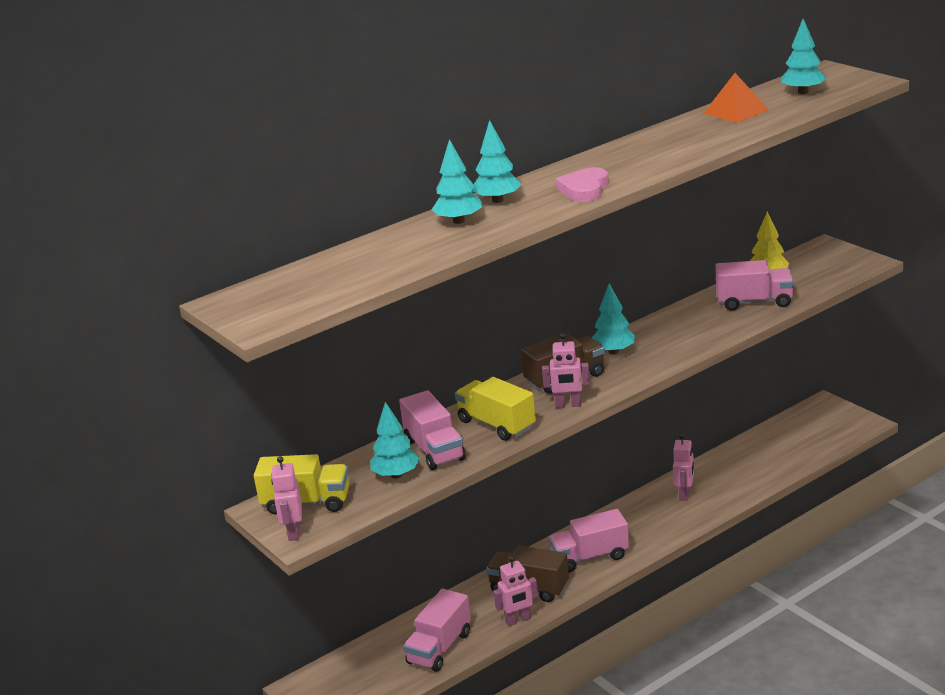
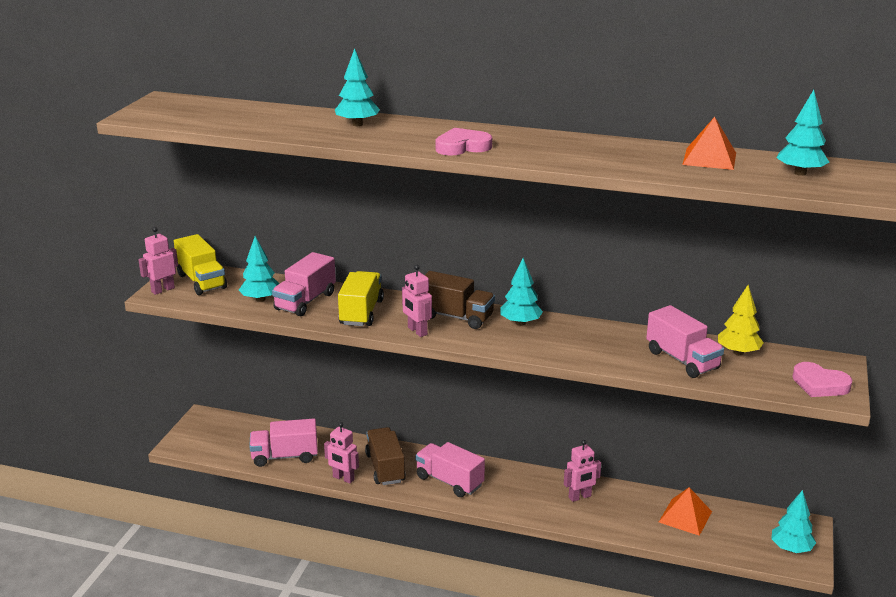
camera: 50 degrees right, 0 degrees up
turquoise tree [472,120,522,203] -> turquoise tree moved to [771,490,816,553]
none -> orange pyramid [659,487,712,536]
none -> pink heart [792,362,852,397]

